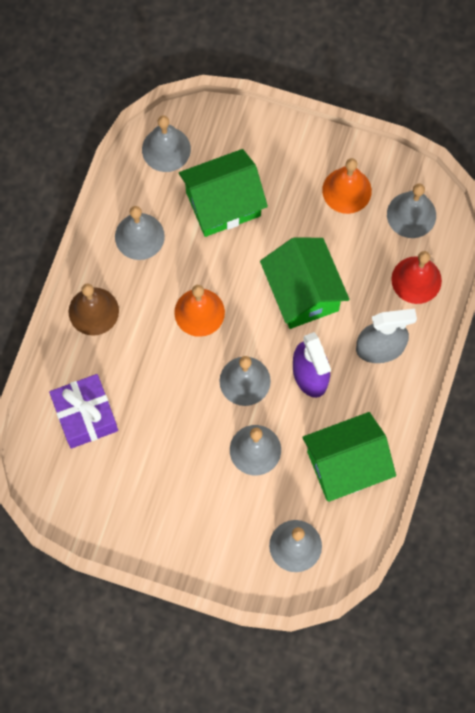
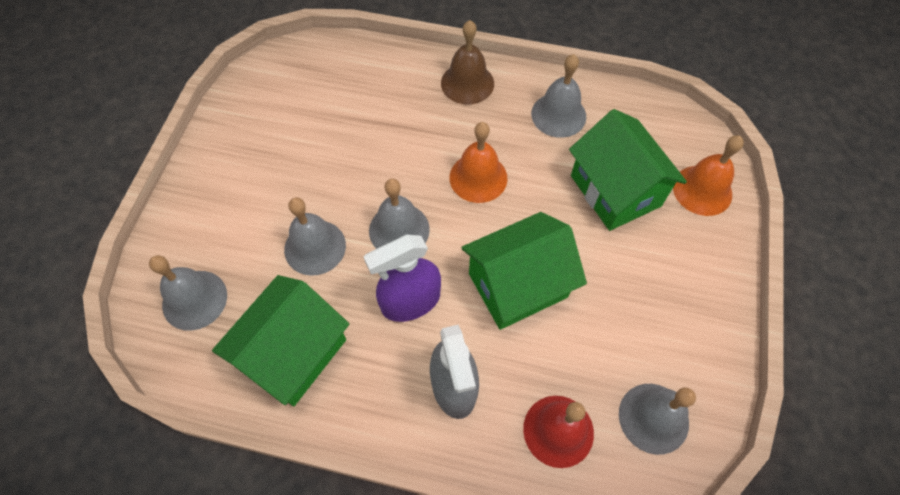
camera: 85 degrees right, 10 degrees down
purple gift [49,374,118,449] -> none
grey bell [142,116,191,172] -> none
green house [302,412,396,502] -> green house turned 60 degrees clockwise [212,275,349,406]
orange bell [322,158,372,214] -> orange bell moved to [673,135,744,216]

